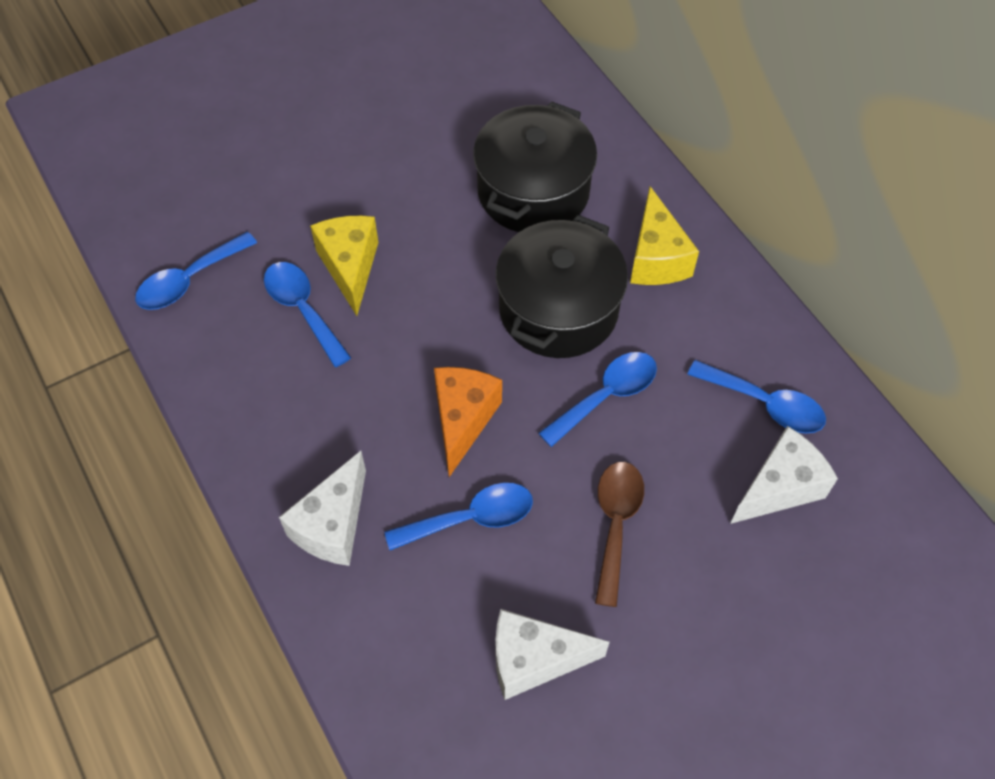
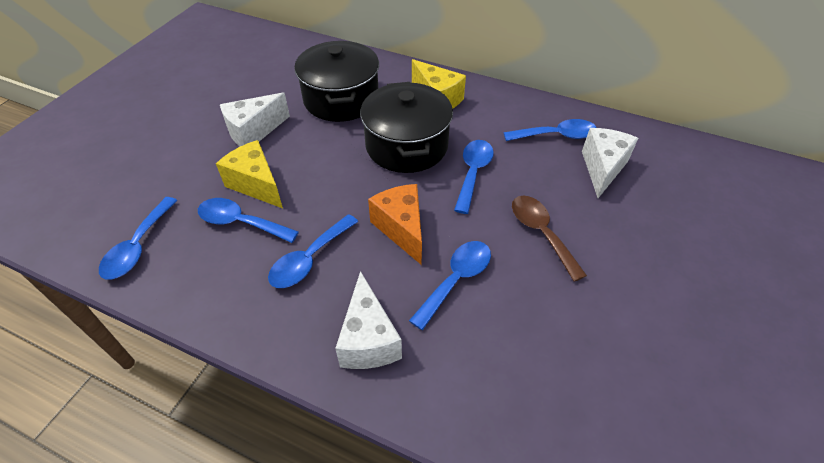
camera: 35 degrees left, 10 degrees down
white cheese [496,609,609,700] -> white cheese moved to [220,93,290,146]
none -> blue spoon [268,214,358,288]

